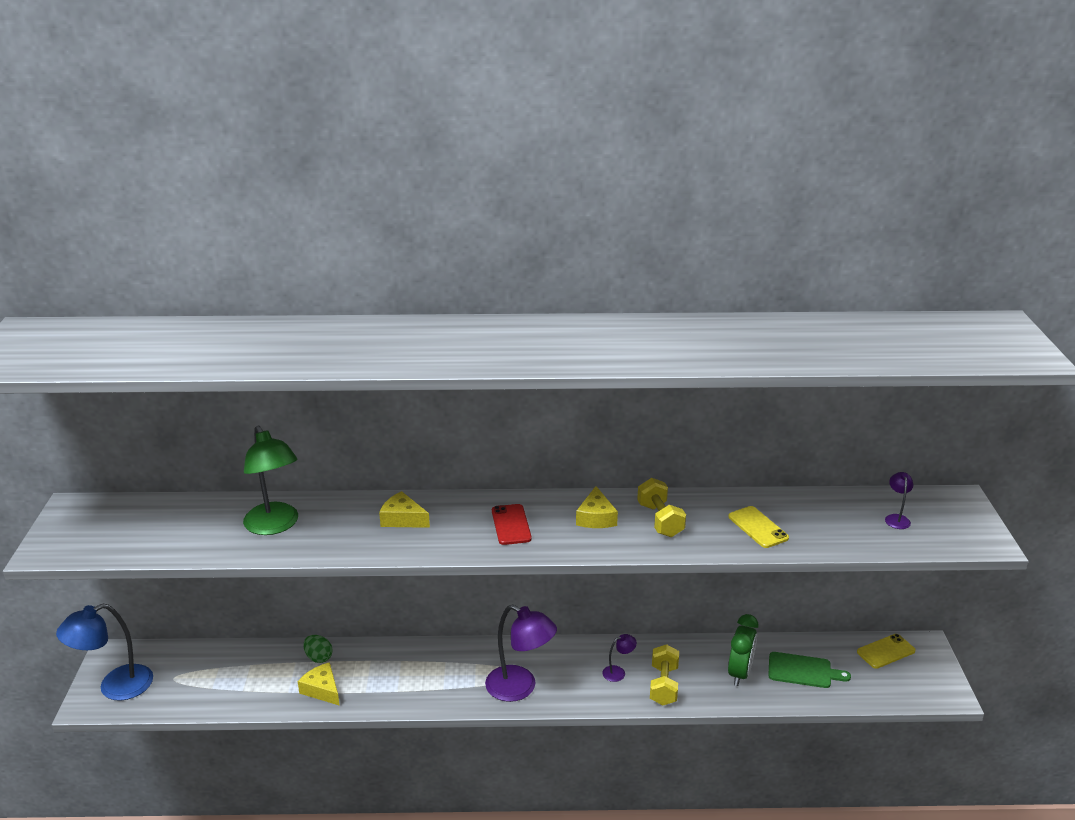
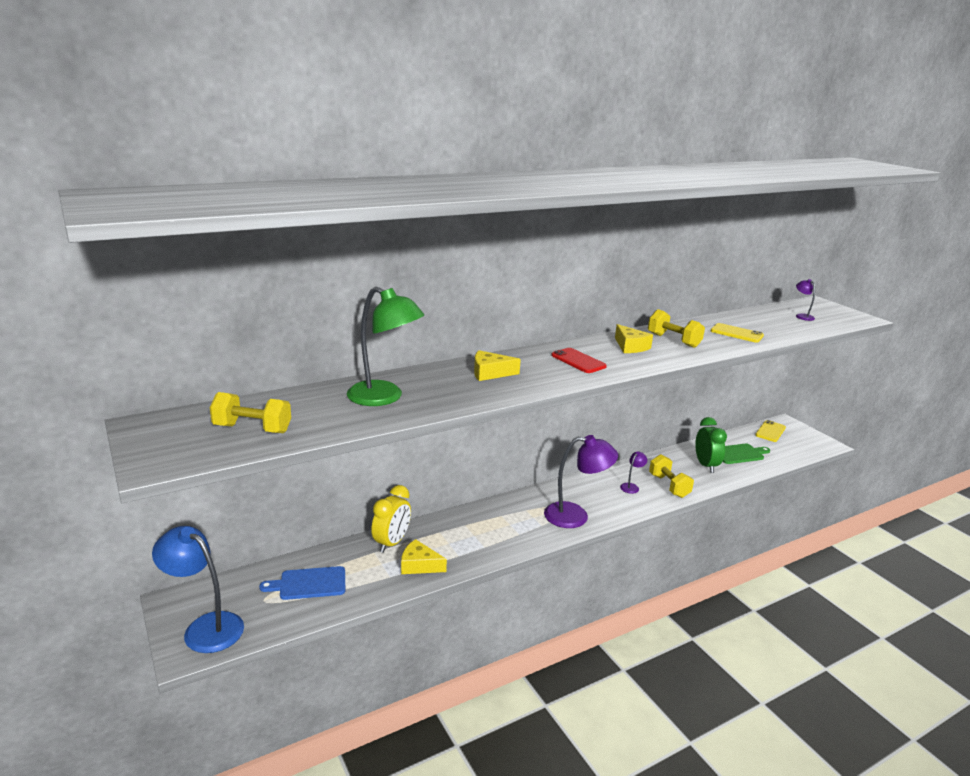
camera: 30 degrees left, 5 degrees down
blue lamp [56,604,153,701] -> blue lamp turned 90 degrees clockwise [152,526,244,653]
green egg [303,635,333,663] -> yellow clock [371,485,411,553]
none -> yellow dumbbell [210,392,291,433]
none -> blue cutting board [259,566,345,600]

